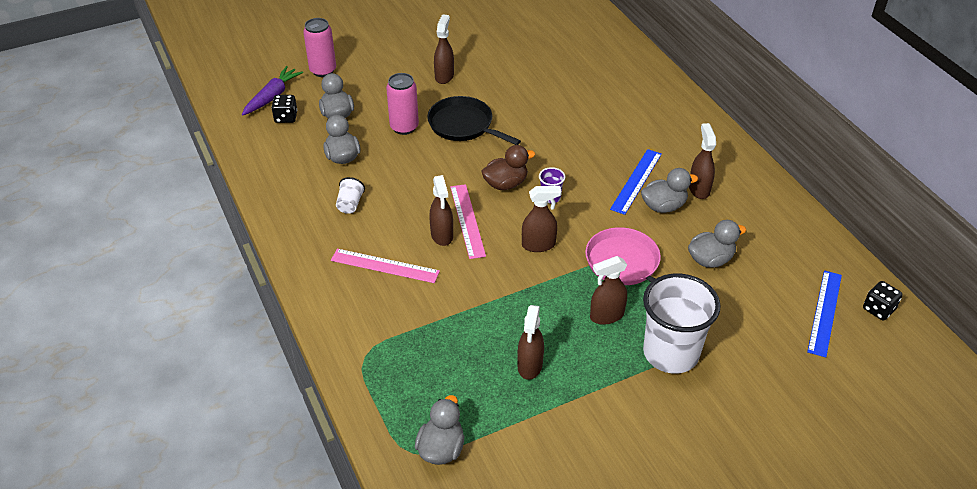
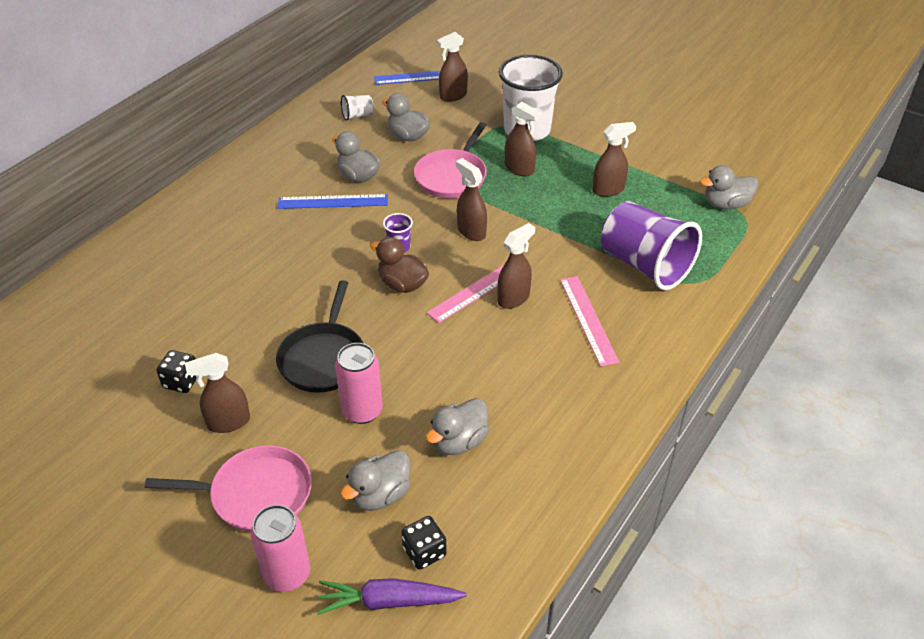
camera: 120 degrees left, 0 degrees up
white cup [336,177,365,214] -> white cup moved to [341,95,374,121]
brown spray bottle [689,123,716,199] -> brown spray bottle moved to [437,32,468,102]
black dice [863,281,903,321] -> black dice moved to [157,350,197,393]
none -> pink pan [145,445,312,532]
none -> purple cup [601,201,702,290]

